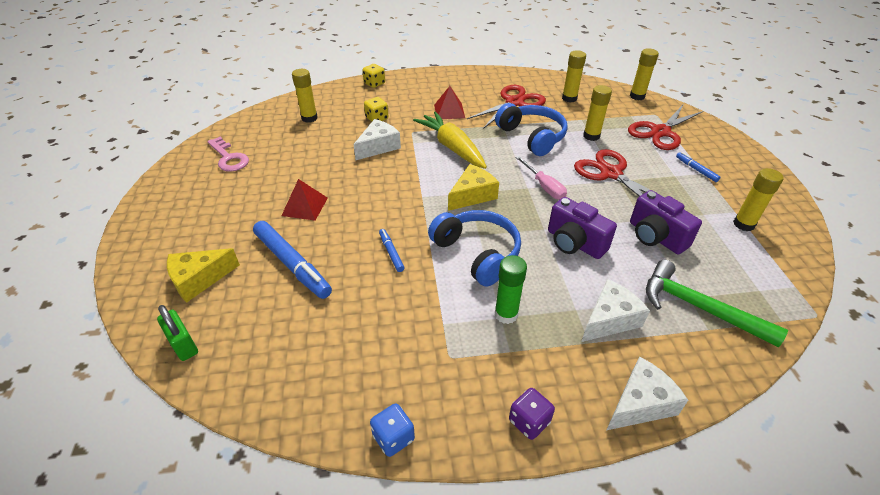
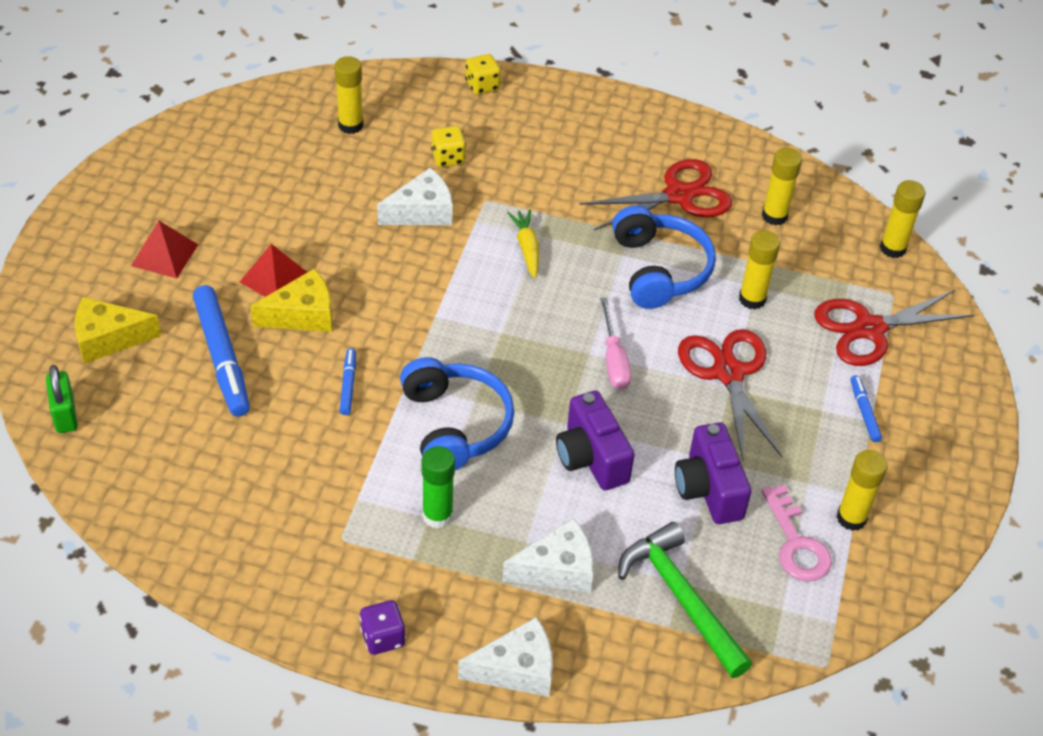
camera: 20 degrees right, 5 degrees up
pink key [207,137,249,172] -> pink key moved to [762,485,832,581]
blue dice [370,404,415,457] -> none
yellow carrot [413,111,487,169] -> yellow carrot [507,210,539,278], size x0.55
red pyramid [434,86,465,119] -> red pyramid moved to [131,220,198,278]
yellow cheese [448,164,499,211] -> yellow cheese moved to [250,269,332,332]

